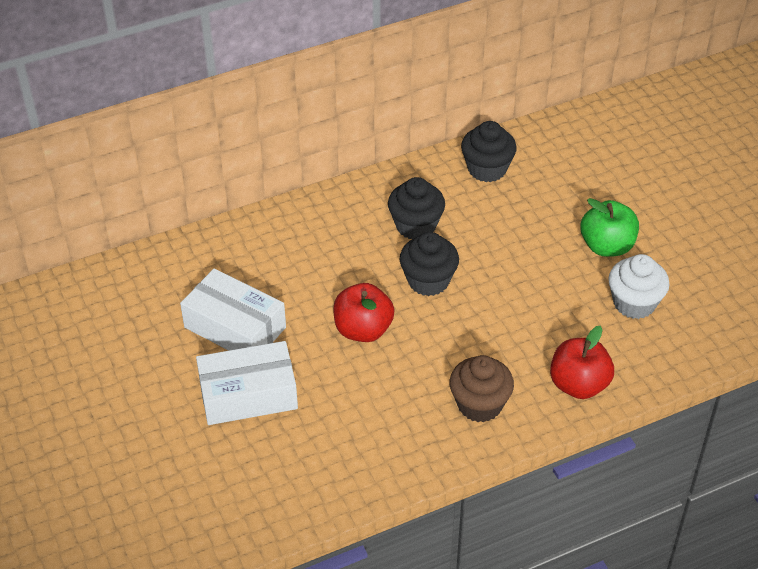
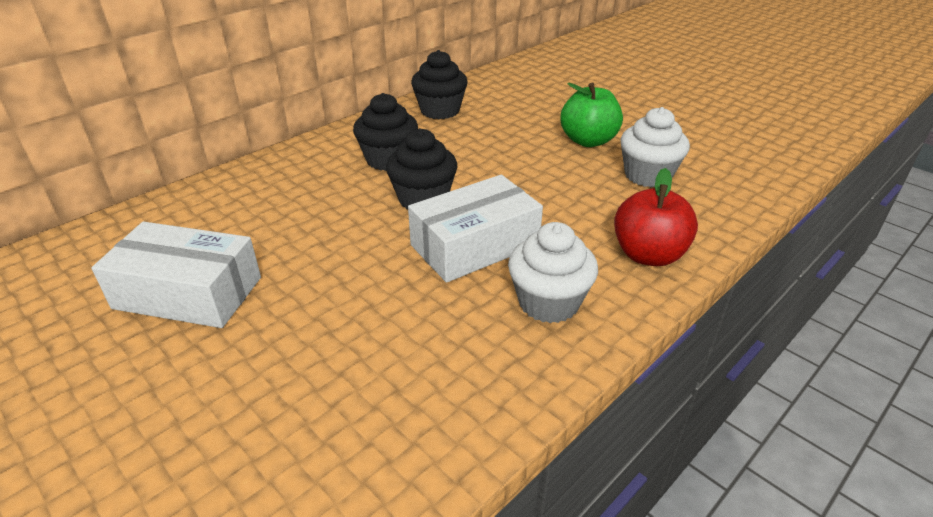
camera: 20 degrees left, 10 degrees down
white box [196,341,298,425] -> white box moved to [408,175,543,283]
red apple [333,283,394,342] -> none
brown cupcake [450,355,514,422] -> white cupcake [508,222,598,323]

